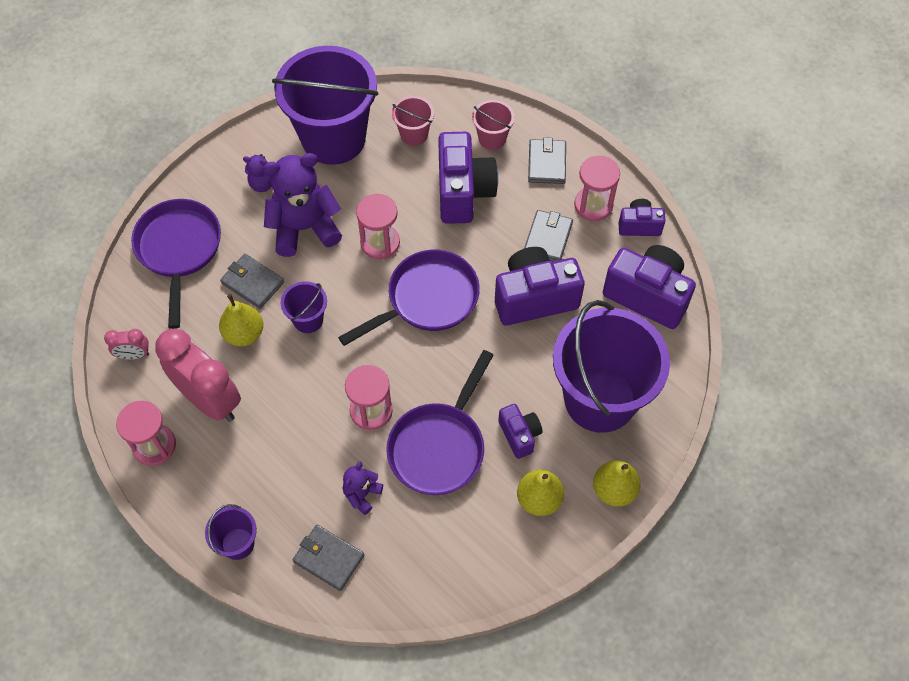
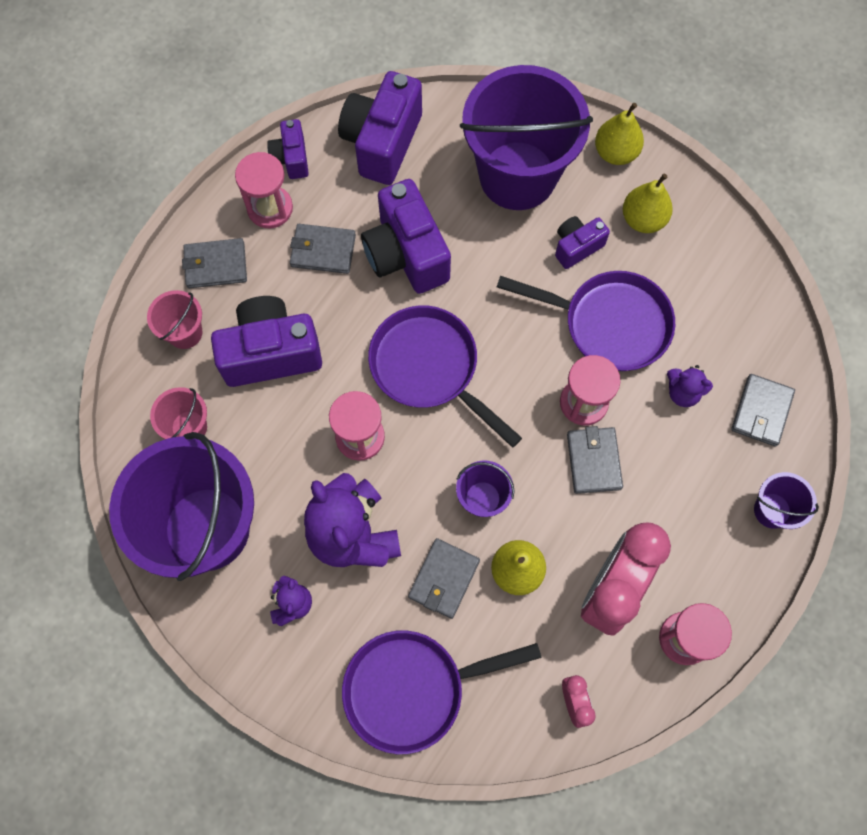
camera: 100 degrees left, 10 degrees up
none -> grey wallet [567,426,623,494]

